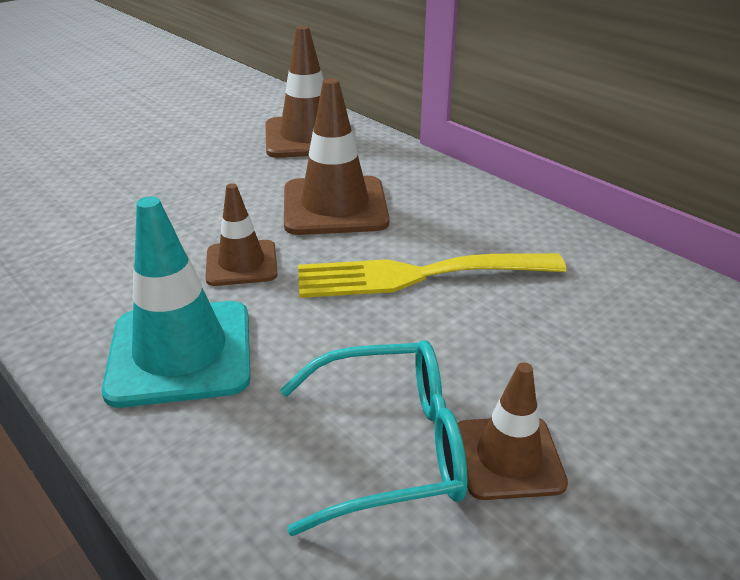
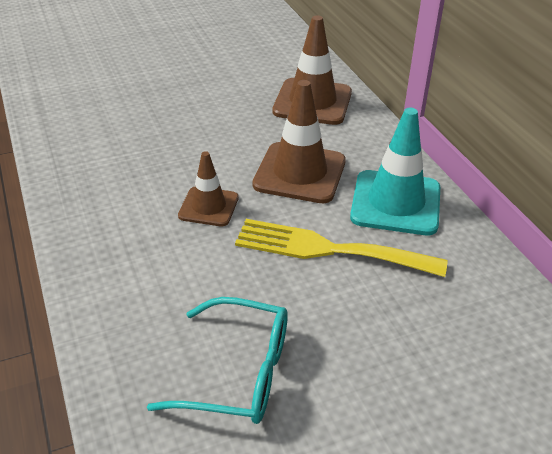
camera: 20 degrees right, 5 degrees up
turquoise traffic cone [102,196,250,408] -> turquoise traffic cone moved to [350,108,440,235]
brown traffic cone [458,362,568,500] -> none

